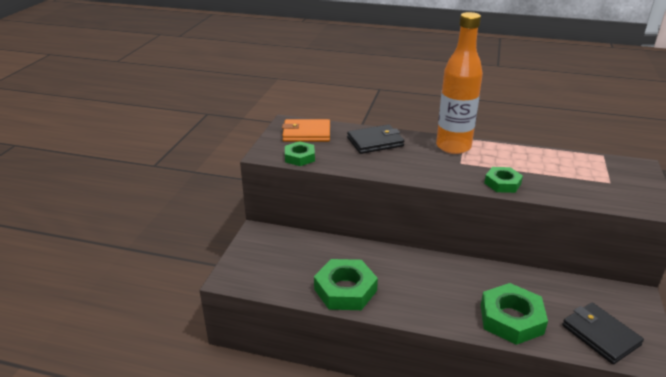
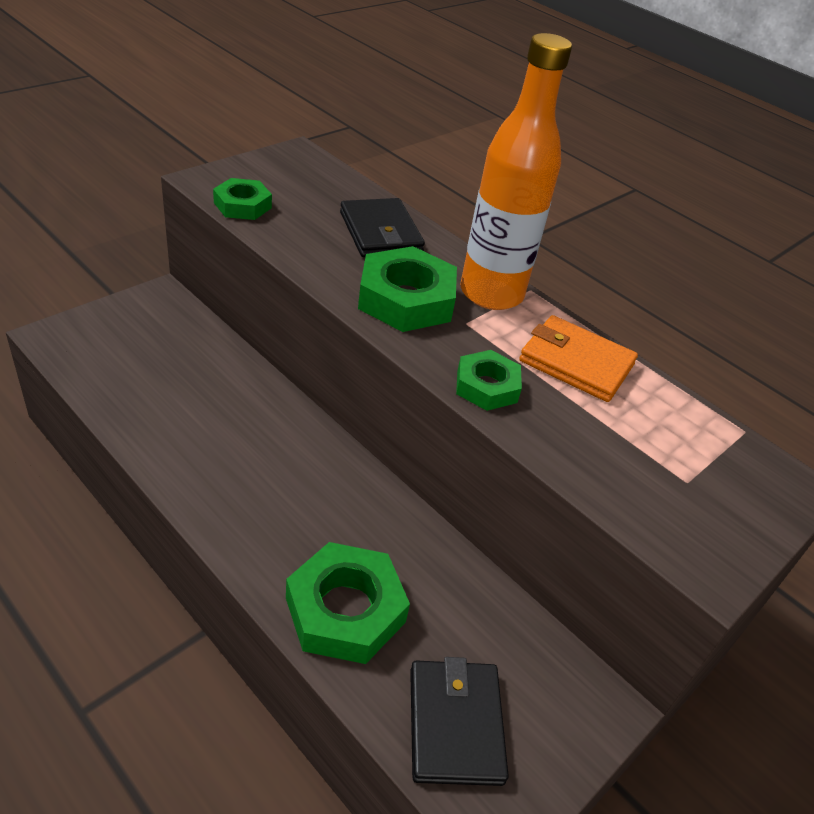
camera: 25 degrees right, 10 degrees up
orange wallet [282,119,330,142] -> orange wallet moved to [519,315,638,402]
green nut [314,259,378,310] -> green nut moved to [358,246,457,332]
black wallet [347,125,404,154] -> black wallet turned 60 degrees clockwise [340,198,425,257]

